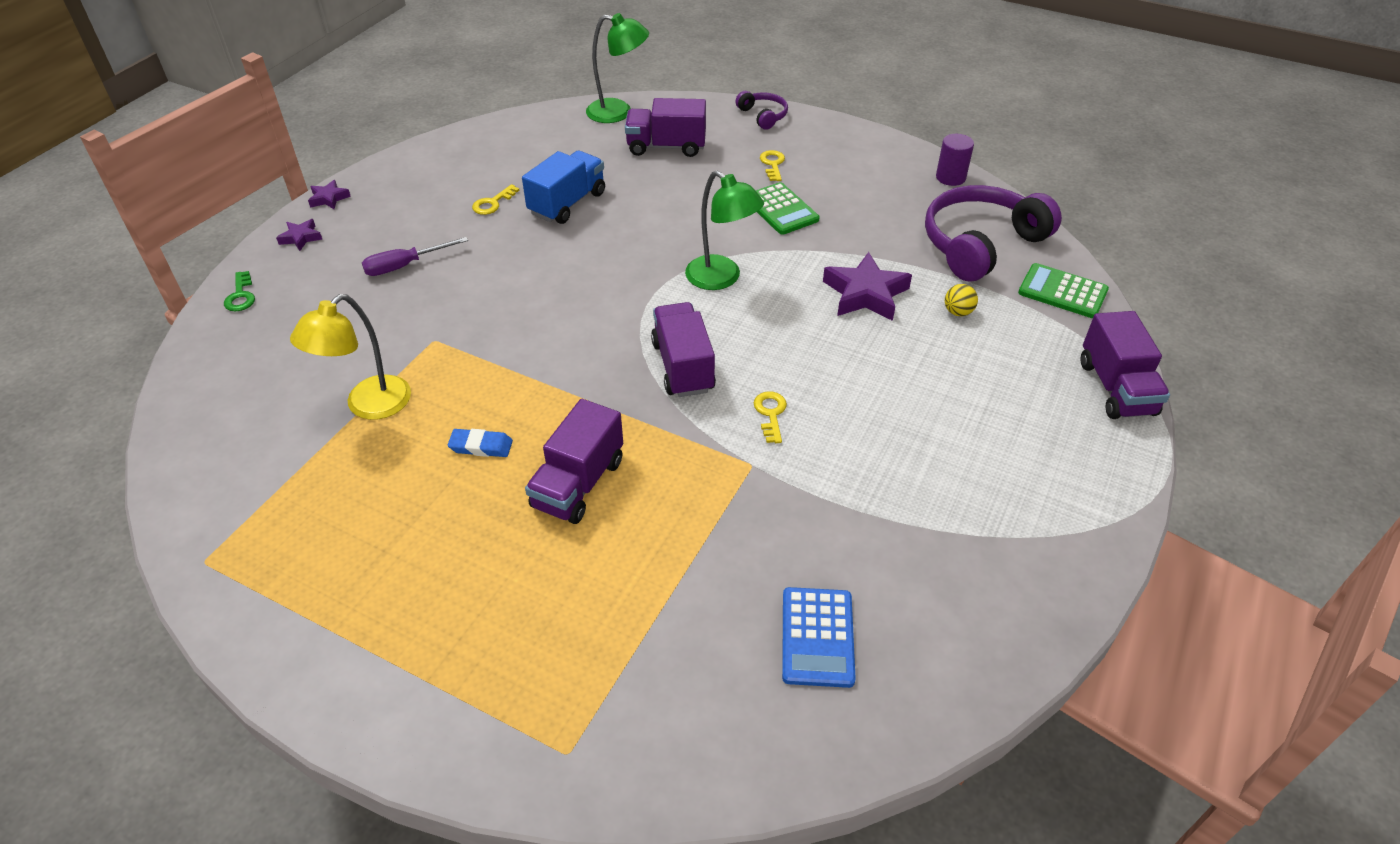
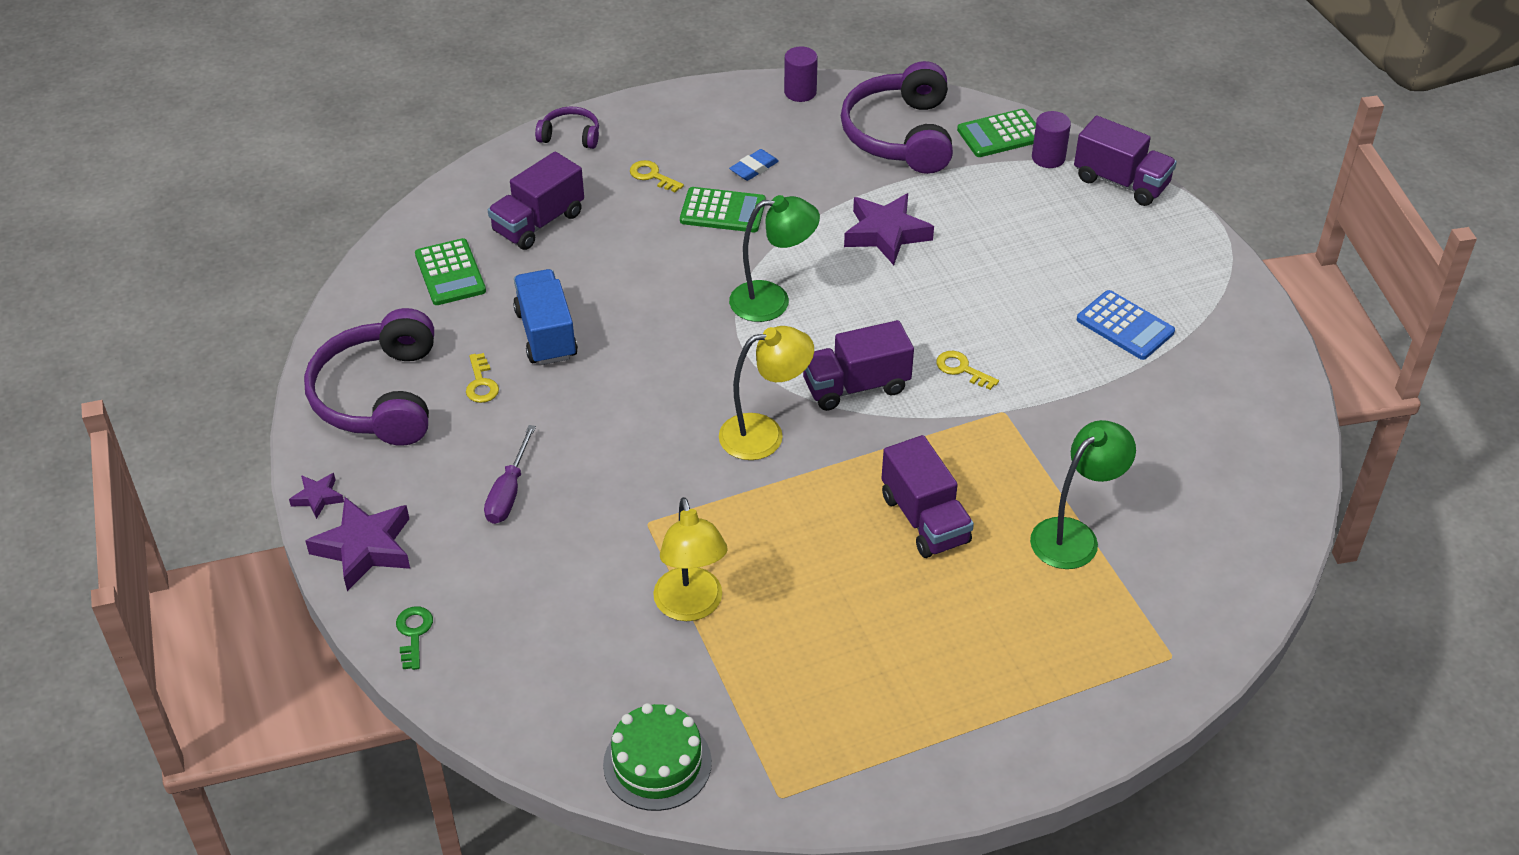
camera: 50 degrees left, 0 degrees up
green key [224,271,255,311] -> green key turned 120 degrees counterclockwise [396,606,433,670]
purple star [276,219,322,251] -> purple star [305,497,410,591], size x1.95
blue eraser [448,429,513,457] -> blue eraser moved to [729,149,779,181]
green lamp [586,13,649,123] -> green lamp moved to [1030,420,1136,569]
purple truck [651,302,716,397] -> purple truck turned 45 degrees counterclockwise [803,320,914,411]
blue calculator [782,587,856,688] -> blue calculator moved to [1077,290,1175,360]
yellow ball [945,284,978,316] -> none
none -> purple headphones [304,308,434,446]
none -> green calculator [415,238,486,305]
none -> green cake [603,703,712,811]
none -> yellow lamp [719,326,814,460]
none -> purple cylinder [1032,111,1071,168]

